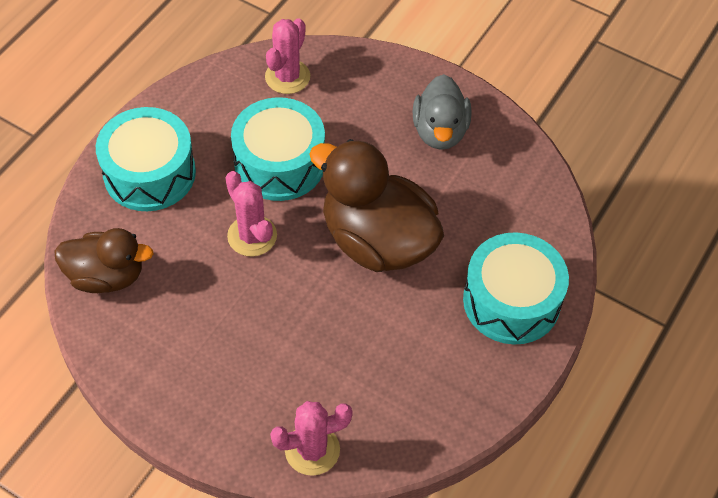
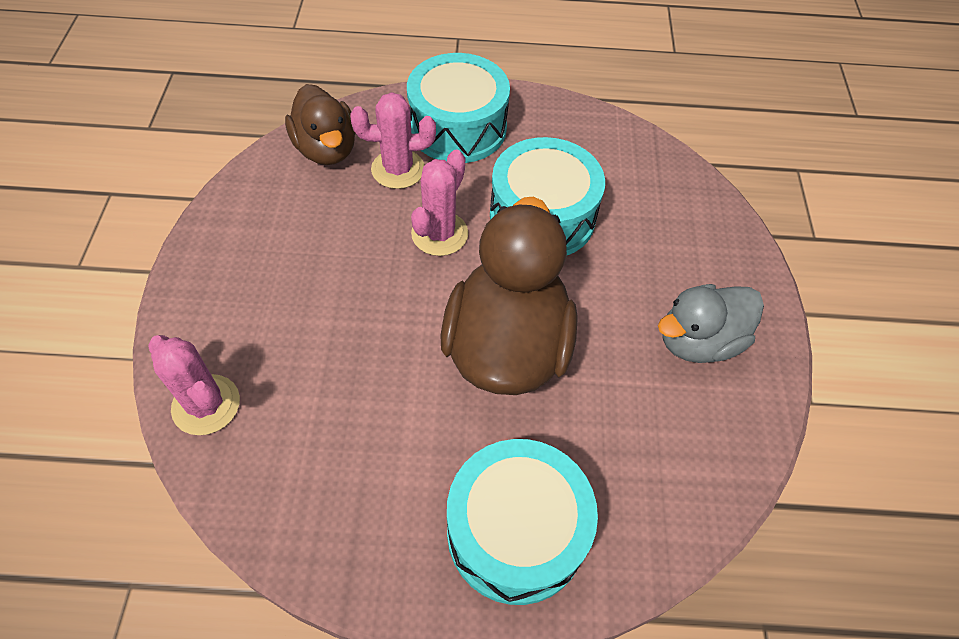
camera: 60 degrees right, 0 degrees up
pink cactus [265,18,310,94] -> pink cactus moved to [350,92,436,189]

